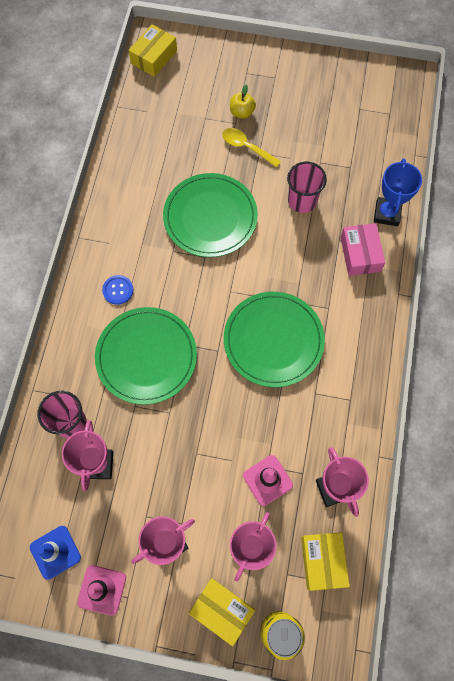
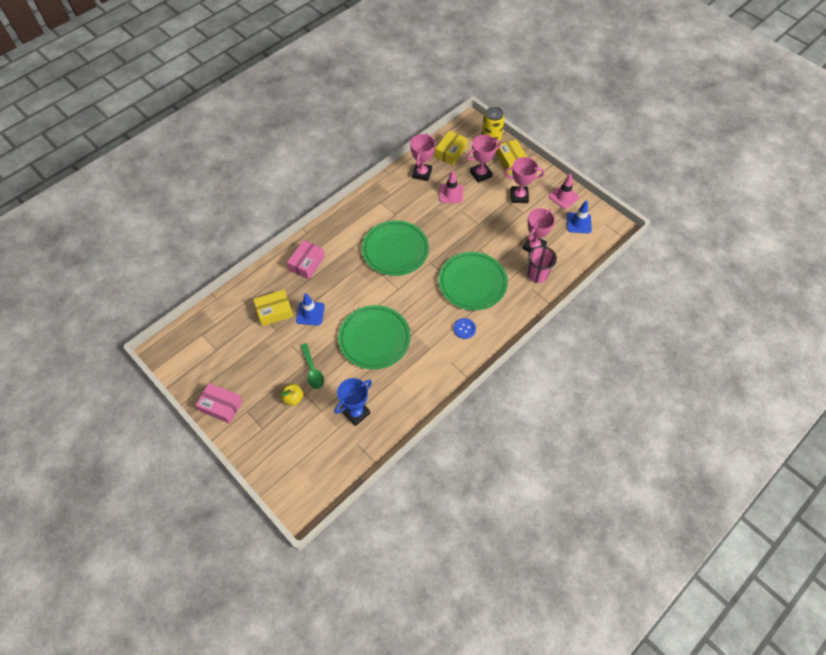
camera: 145 degrees left, 10 degrees down
yellow box [128,24,177,77] -> yellow box moved to [253,290,293,326]
yellow spoon [222,128,281,168] -> green spoon [300,343,324,389]
pink cup [287,162,327,213] -> blue traffic cone [296,293,325,326]
blue trophy [374,158,422,226] -> blue trophy moved to [334,378,372,426]
none -> pink box [195,383,243,424]

